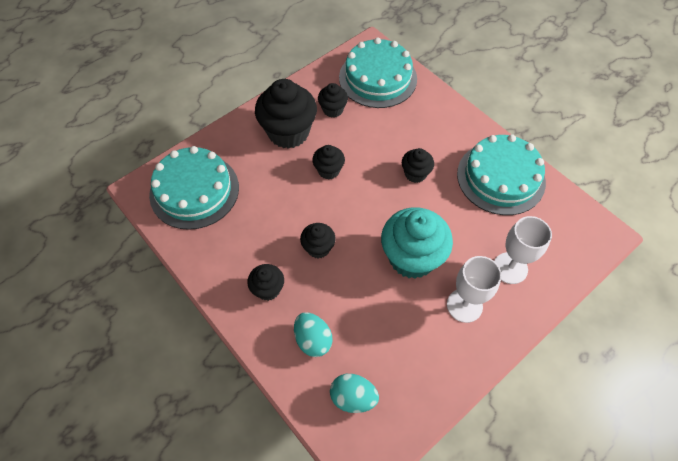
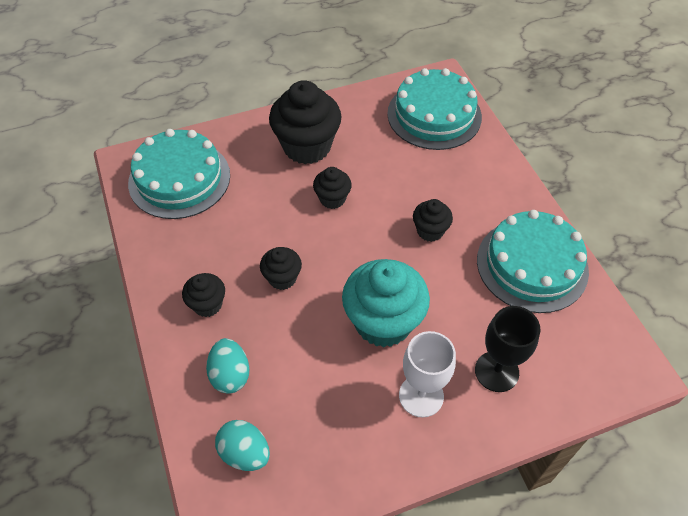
camera: 20 degrees right, 5 degrees down
black cupcake [318,83,348,118] -> none
white goblet [494,216,552,284] -> black goblet [475,306,541,392]

